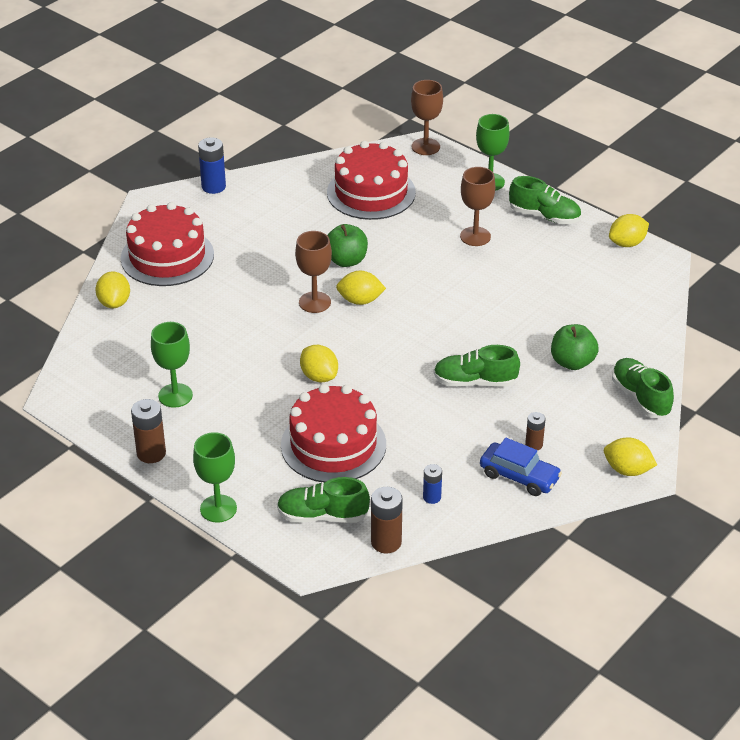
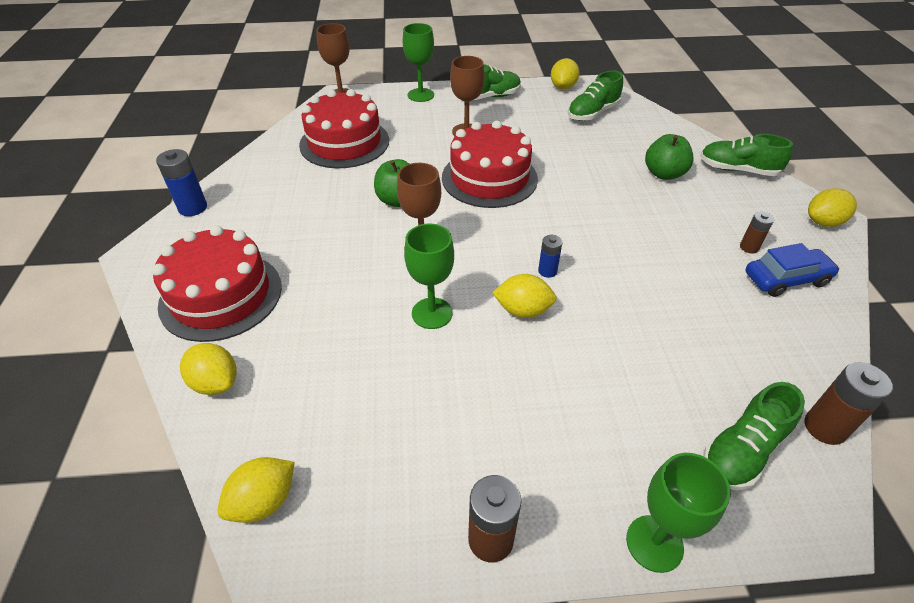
camera: 45 degrees left, 5 degrees up
green goblet [151,322,193,408] -> green goblet moved to [404,224,454,329]
red cake [281,384,386,482] -> red cake moved to [442,120,538,208]
yellow lemon [336,271,386,305] -> yellow lemon moved to [217,457,295,523]
blue battery [423,464,442,504] -> blue battery moved to [538,235,563,278]
green shoe [433,345,520,387] -> green shoe moved to [568,70,623,121]

